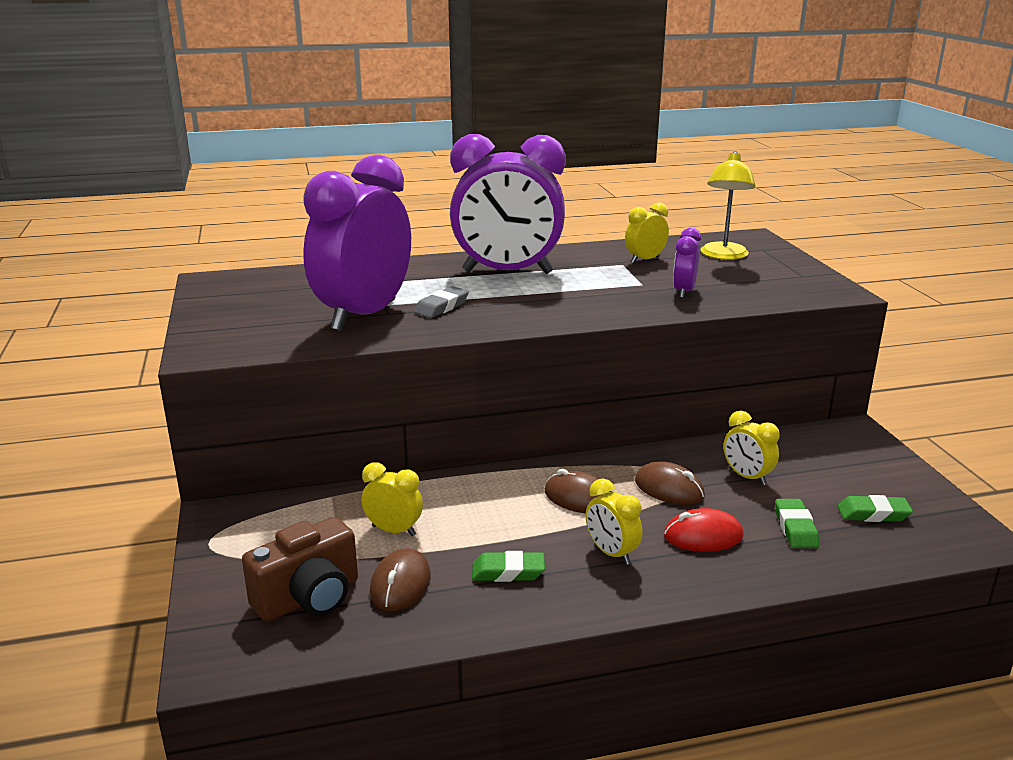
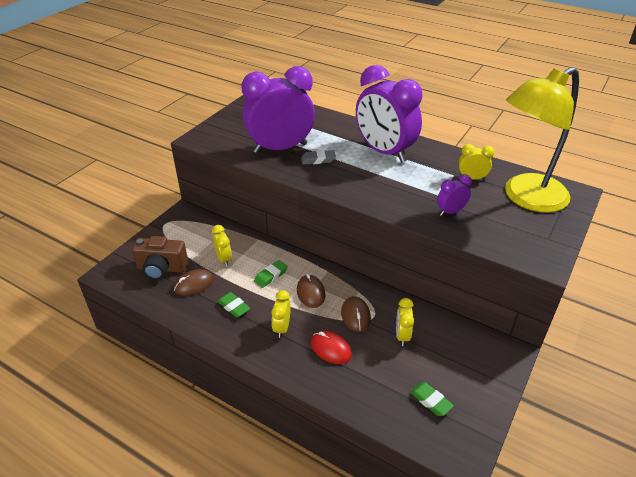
camera: 45 degrees right, 15 degrees up
yellow lamp [700,151,756,260] -> yellow lamp [505,67,579,213], size x1.85
green eraser [775,499,819,548] -> green eraser moved to [254,260,288,288]

